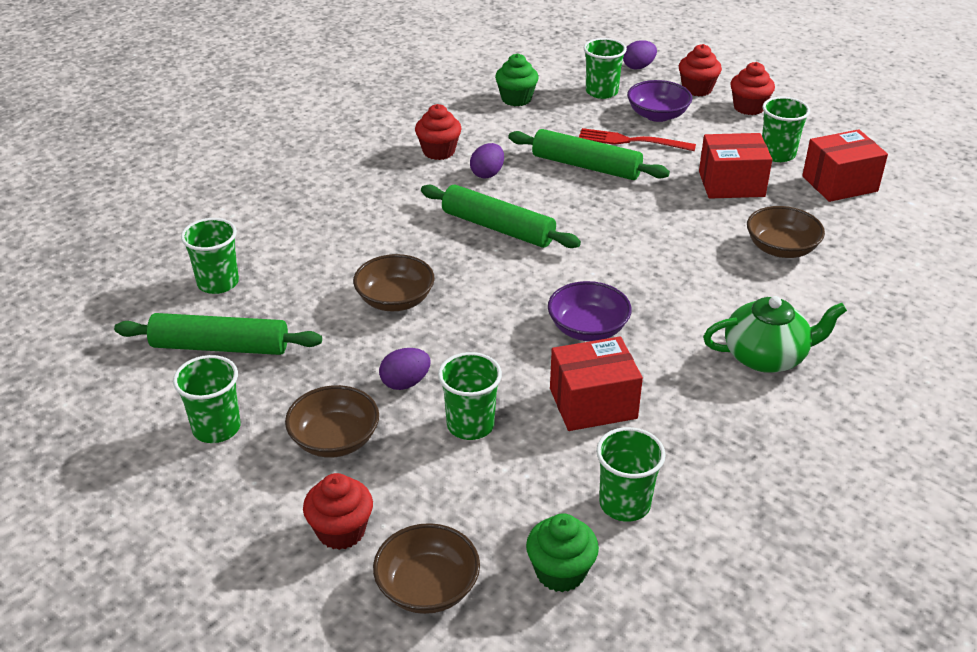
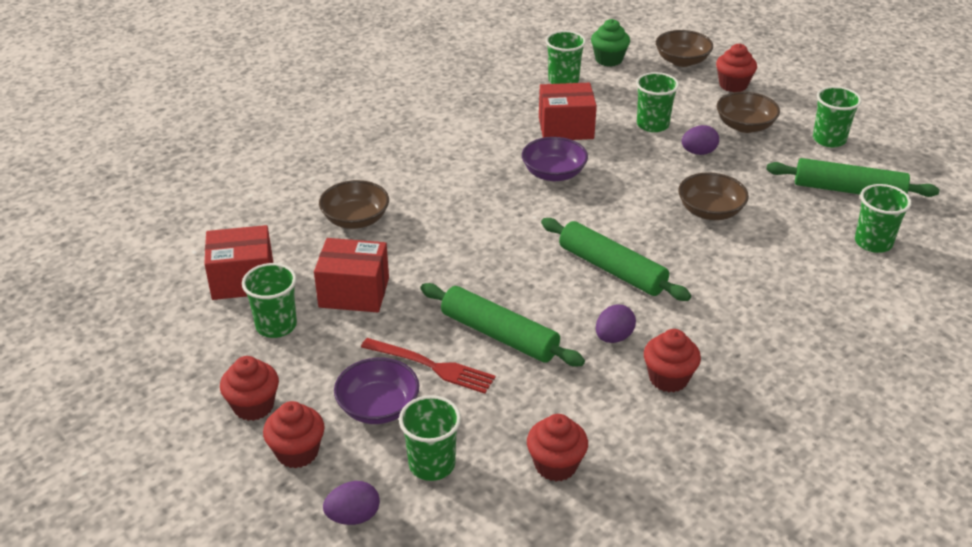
camera: 170 degrees left, 0 degrees up
green cupcake [495,53,539,106] -> red cupcake [527,414,588,481]
green teapot [703,296,847,373] -> none

